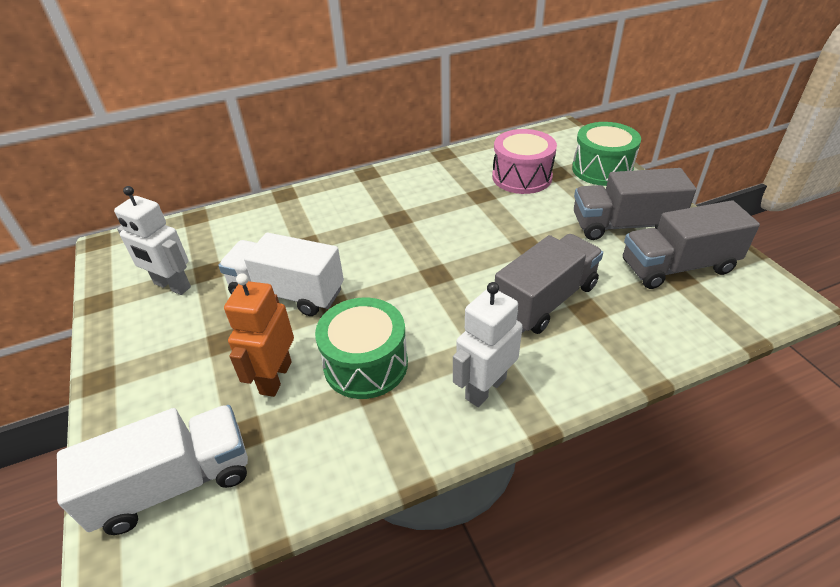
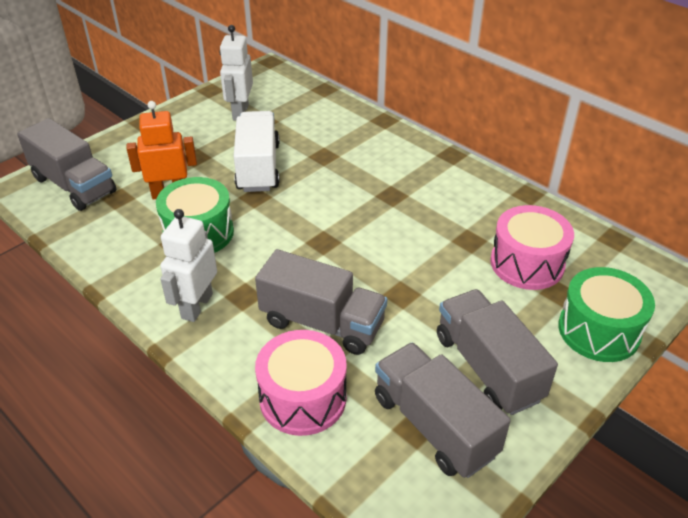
camera: 65 degrees right, 0 degrees up
white truck [57,405,248,535] -> grey truck [17,118,116,211]
white robot [453,282,523,407] -> white robot turned 90 degrees counterclockwise [160,209,217,322]
none -> pink drum [255,330,347,436]

